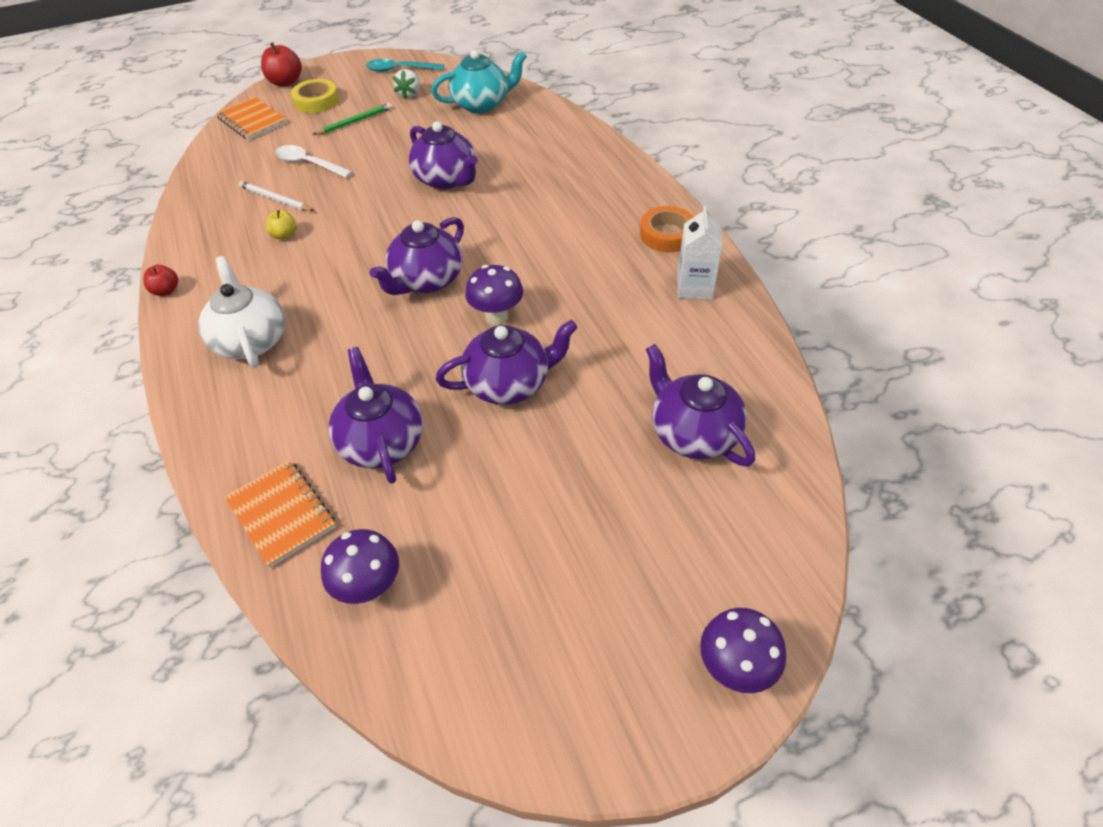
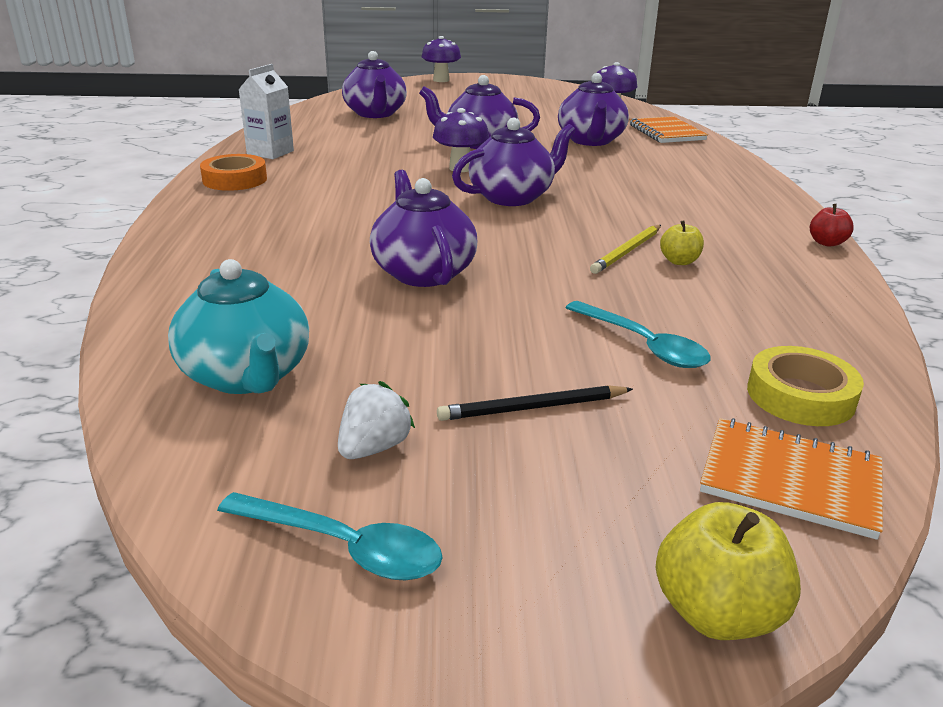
camera: 160 degrees left, 20 degrees down
white teapot [198,256,285,368] -> none
orange notebook [216,97,287,140] -> orange notebook turned 45 degrees counterclockwise [700,418,883,540]
white pencil [239,181,314,211] -> none
red apple [261,42,302,87] -> yellow apple [656,502,801,640]
white spoon [275,145,352,178] -> turquoise spoon [566,301,711,368]
yellow tape [291,79,339,113] -> yellow tape moved to [747,346,864,426]
green pencil [313,103,392,135] -> black pencil [437,385,633,421]
turquoise teapot [431,50,527,113] -> turquoise teapot turned 120 degrees counterclockwise [168,259,309,394]
none -> yellow pencil [590,225,661,274]

